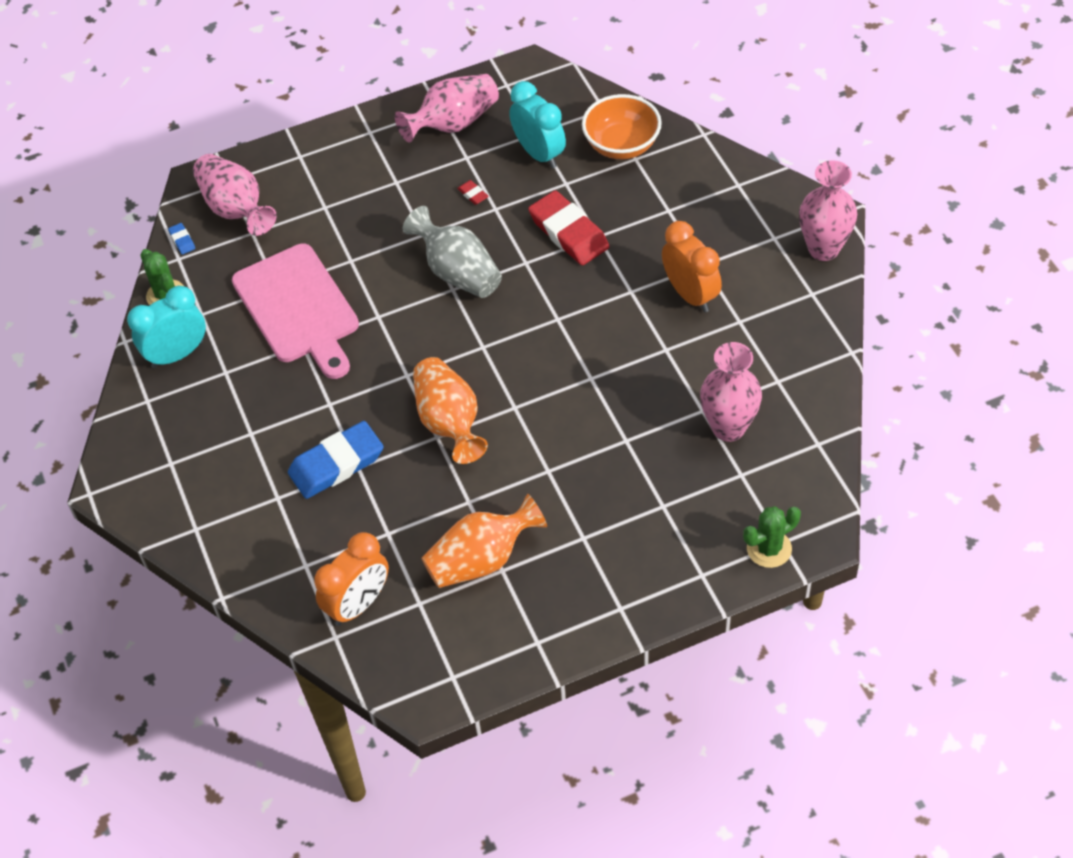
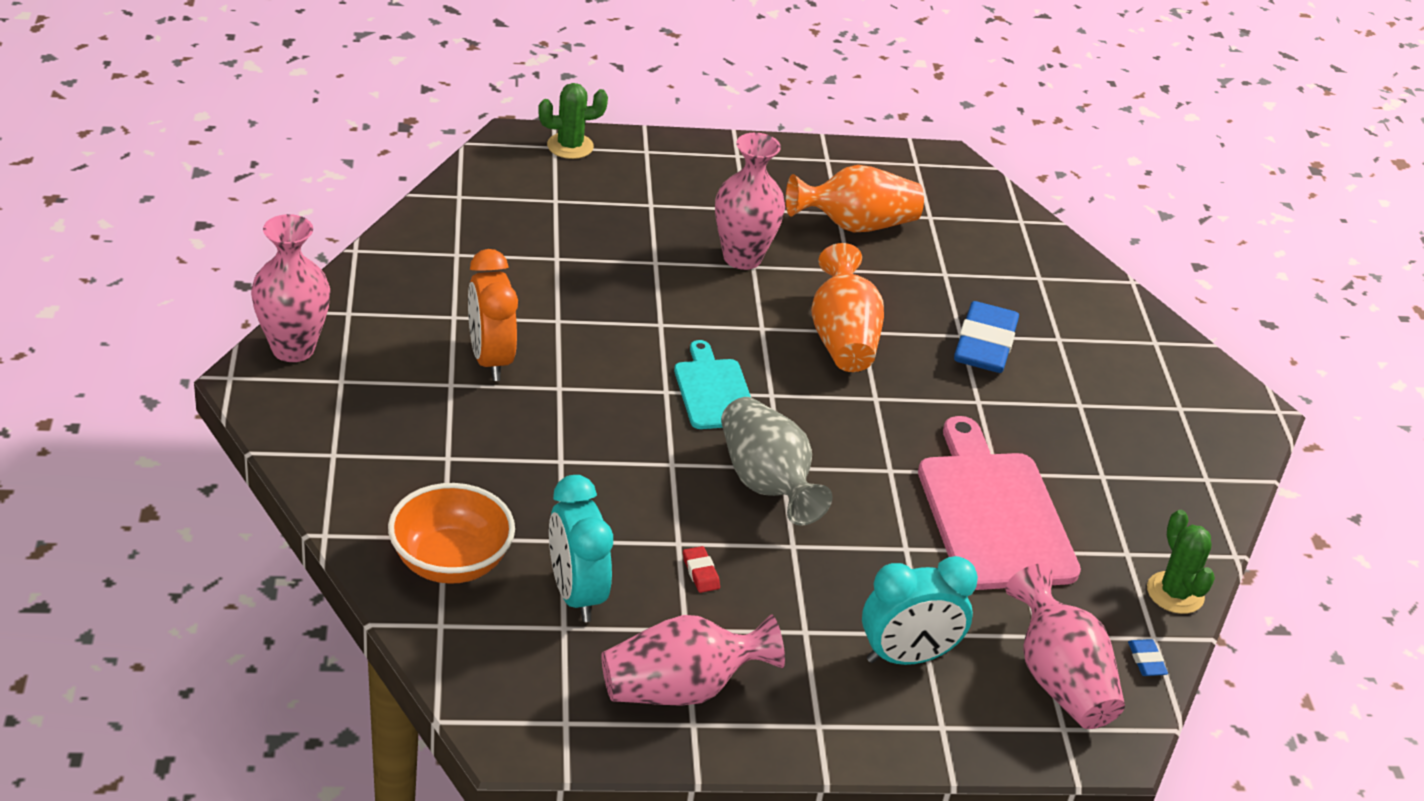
camera: 170 degrees left, 15 degrees down
turquoise clock [127,286,206,368] -> turquoise clock moved to [862,556,978,665]
blue eraser [288,421,384,499] -> blue eraser turned 60 degrees counterclockwise [954,301,1019,373]
orange clock [314,532,389,626] -> none
red eraser [528,190,609,265] -> none
pink vase [700,342,762,442] -> pink vase moved to [715,132,785,270]
none -> turquoise cutting board [674,340,751,429]

